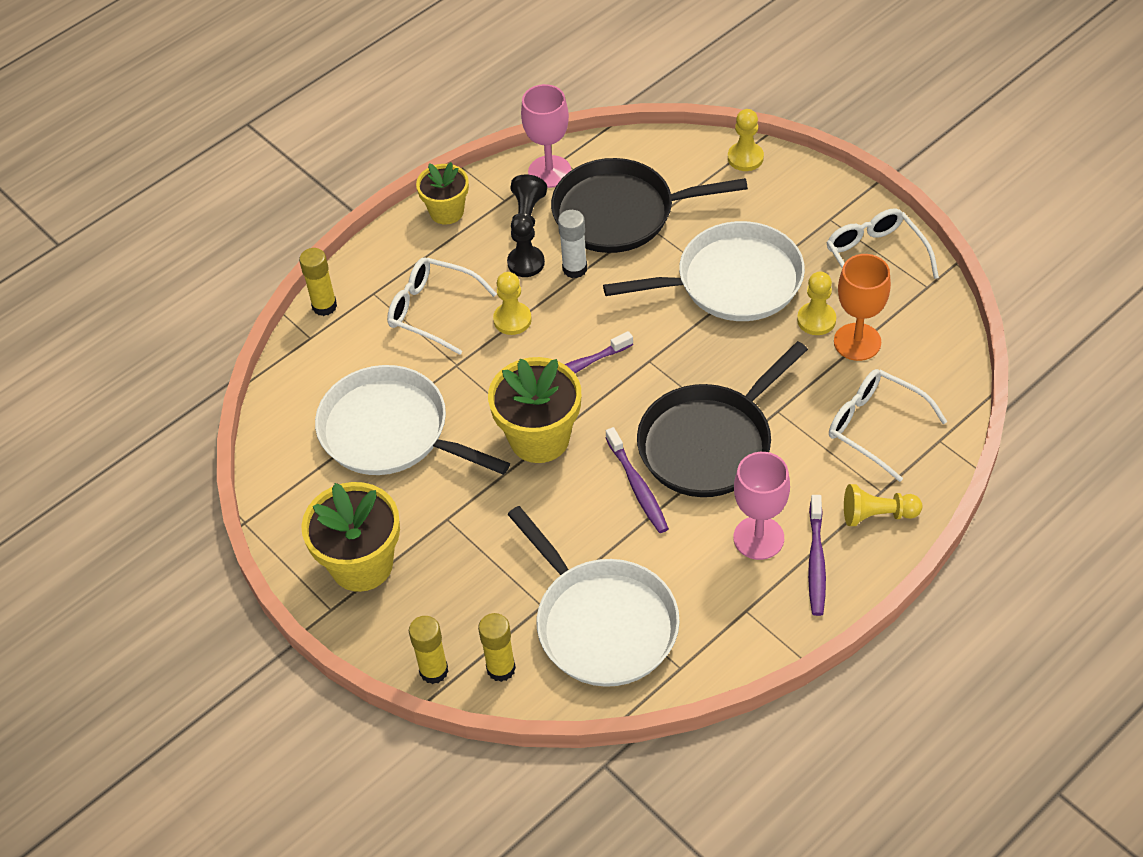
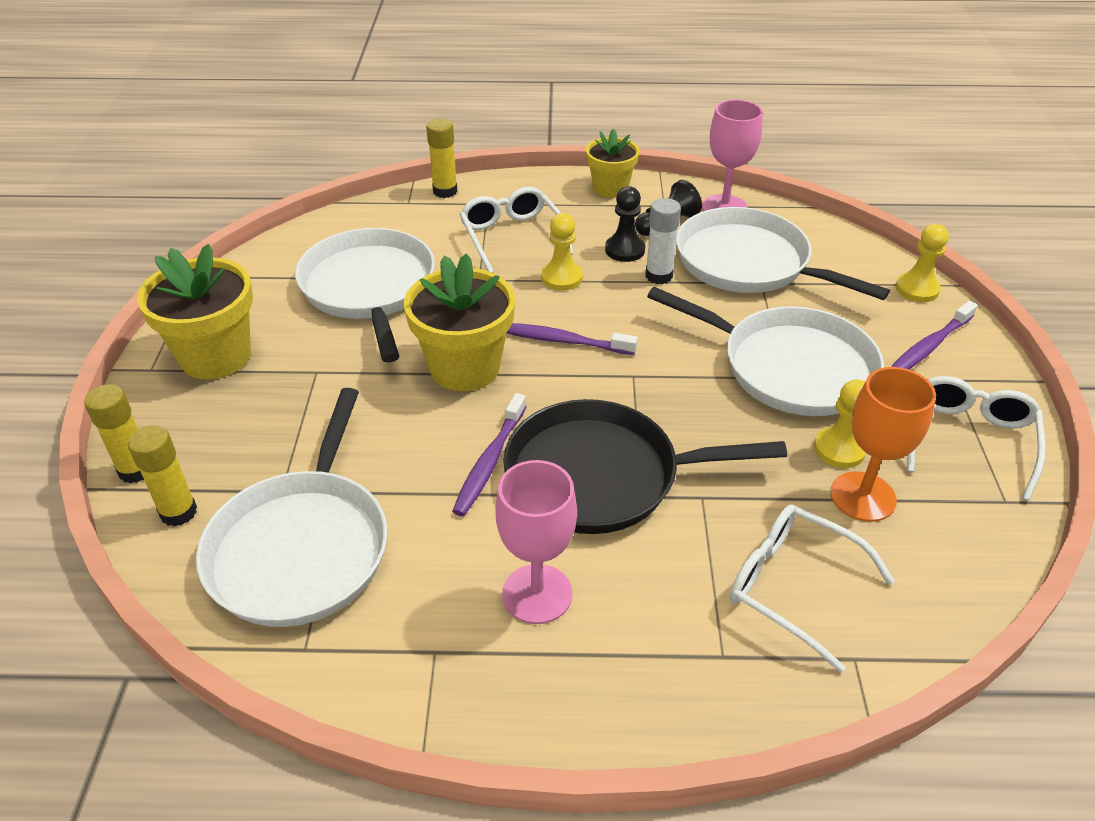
camera: 40 degrees right, 10 degrees down
black pan [551,158,748,253] -> white pan [676,207,890,300]
purple toothbrush [808,495,826,616] -> purple toothbrush moved to [891,301,978,369]
white glasses [829,369,947,482] -> white glasses turned 45 degrees counterclockwise [730,505,895,673]
yellow pawn [844,484,922,526] -> none

